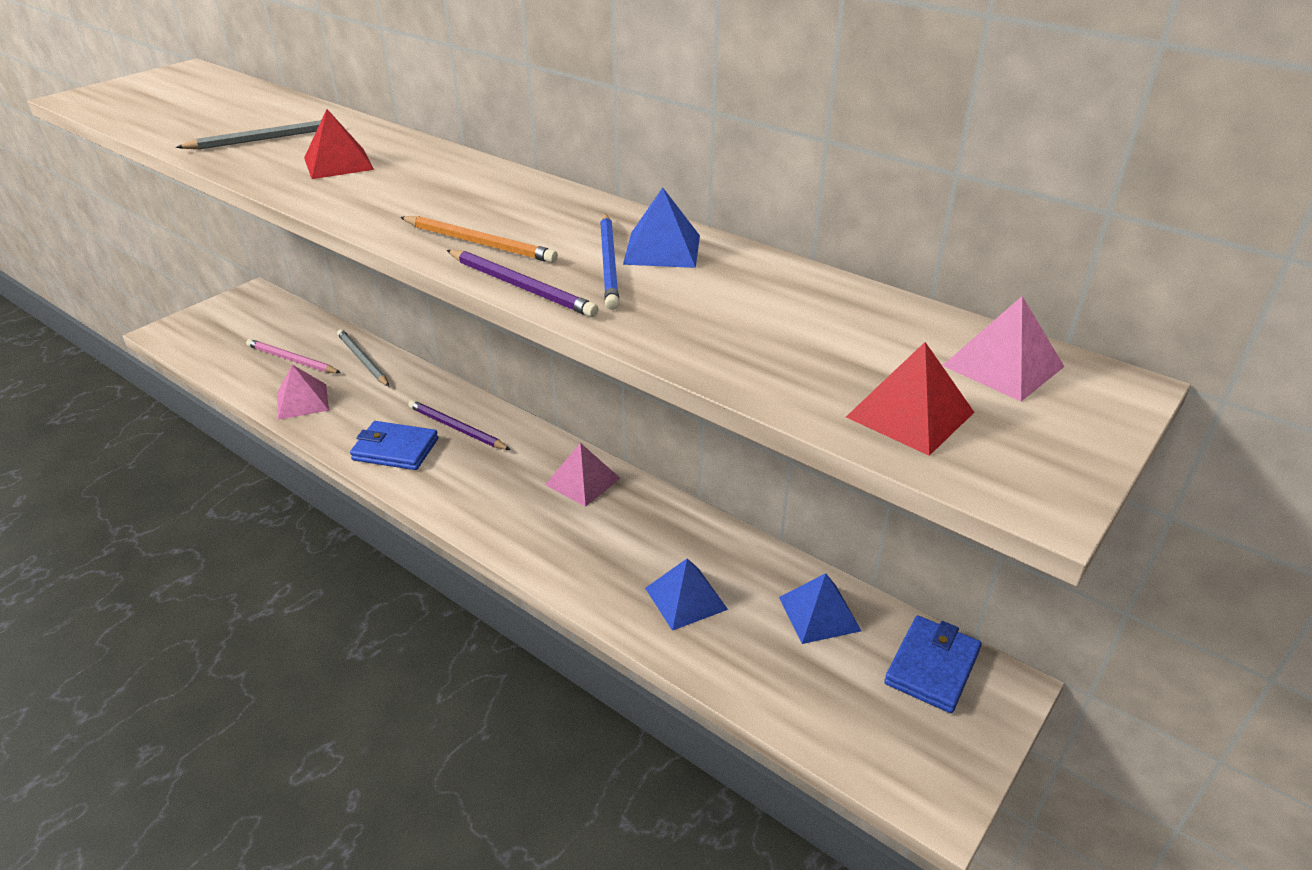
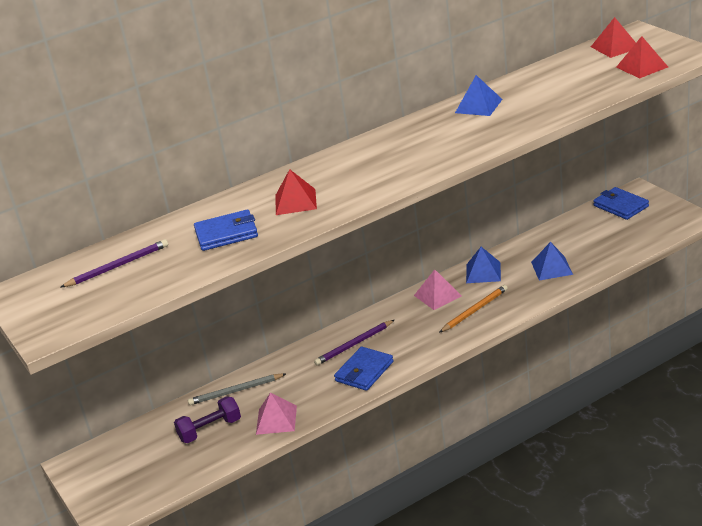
camera: 65 degrees left, 5 degrees down
grey pencil [176,120,321,149] -> blue wallet [194,209,258,251]
pink pencil [246,339,341,373] -> purple dumbbell [174,396,241,443]
orange pencil [400,216,558,263] -> orange pencil moved to [439,285,508,333]
purple pencil [447,250,599,317] -> purple pencil moved to [60,239,168,288]
blue pencil [600,213,619,310] -> none
blue pyramid [779,573,861,644] -> blue pyramid moved to [466,247,501,283]
pink pyramid [942,296,1065,401] -> red pyramid [591,17,636,58]

